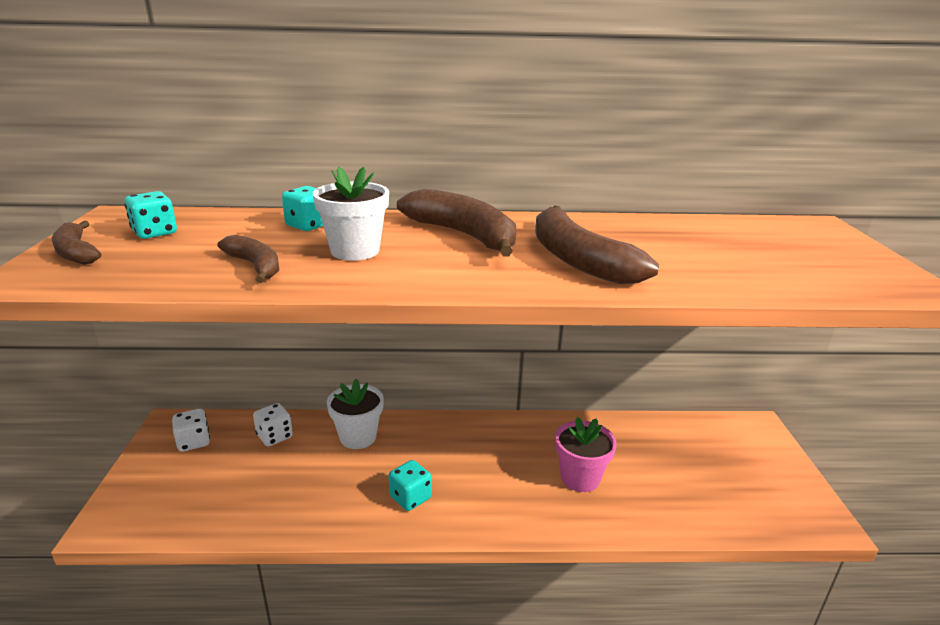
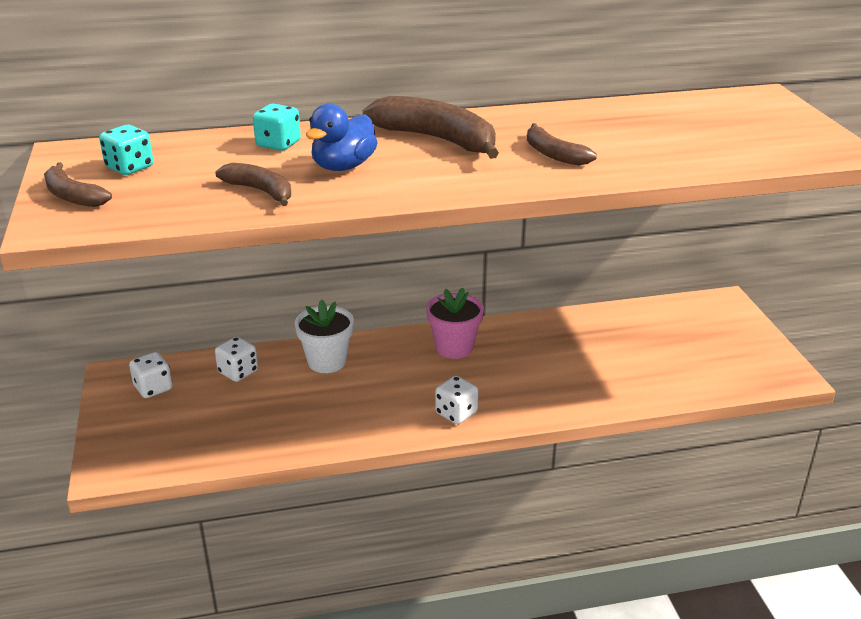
camera: 10 degrees left, 5 degrees up
white flower pot [313,167,389,261] -> blue duck [306,104,378,171]
turquoise dice [389,460,432,511] -> none
brown banana [535,206,659,284] -> brown banana [527,123,597,165], size x0.57
pink flower pot [555,417,617,492] -> pink flower pot moved to [426,288,484,359]
none -> white dice [435,376,479,424]

